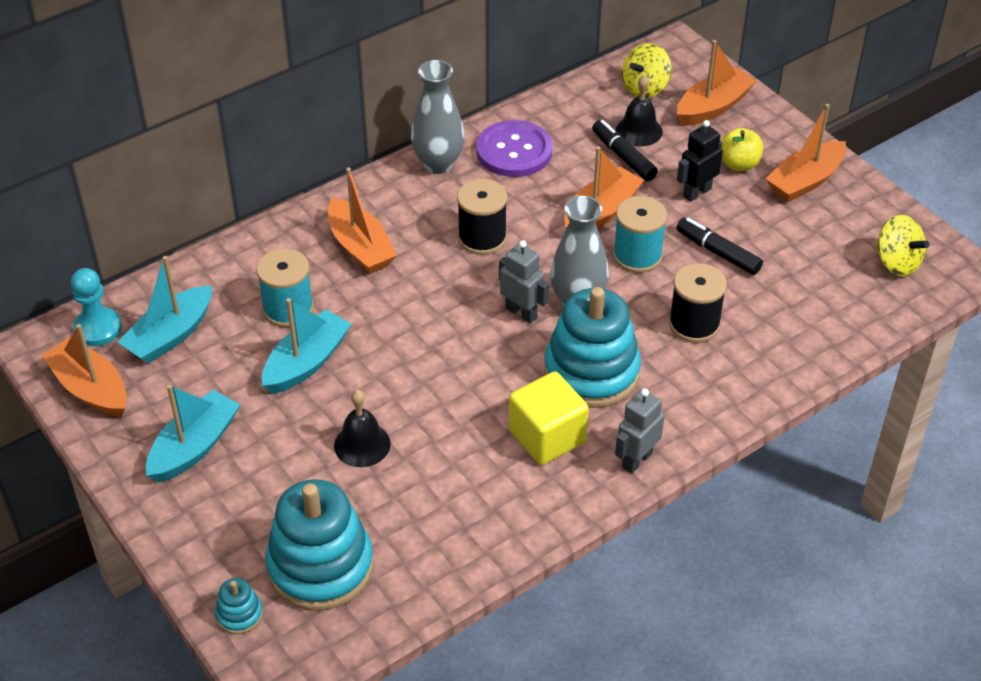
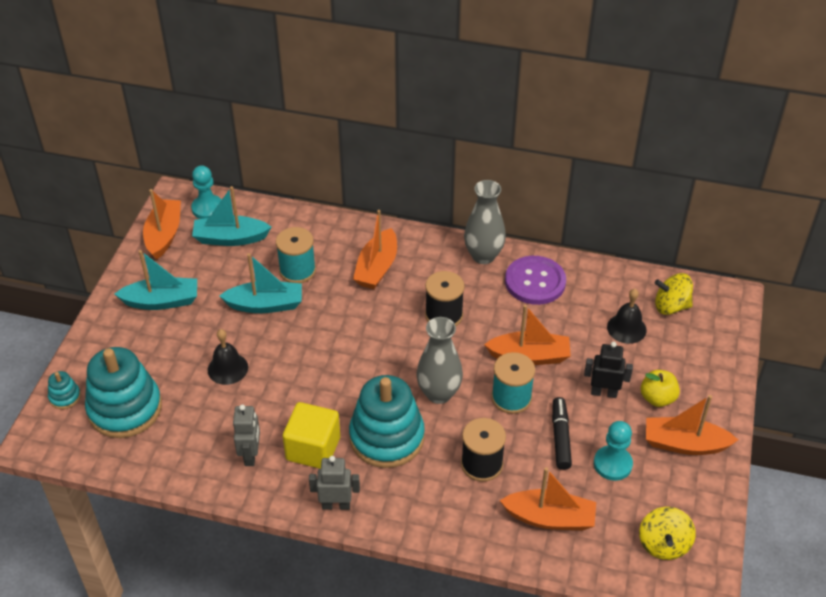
camera: 50 degrees right, 0 degrees up
grey robot [499,240,549,323] -> grey robot moved to [233,405,260,466]
black marker [592,120,658,181] -> none
orange boat [677,40,757,126] -> orange boat moved to [499,467,596,530]
none -> turquoise pawn [594,421,633,481]

